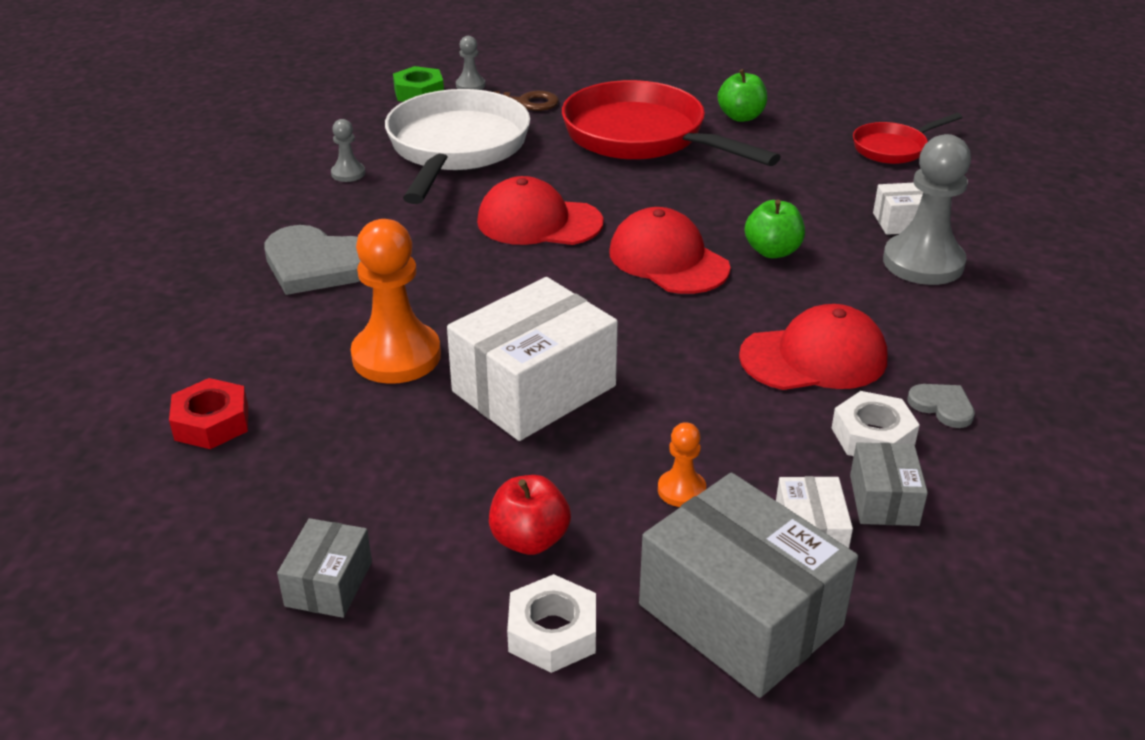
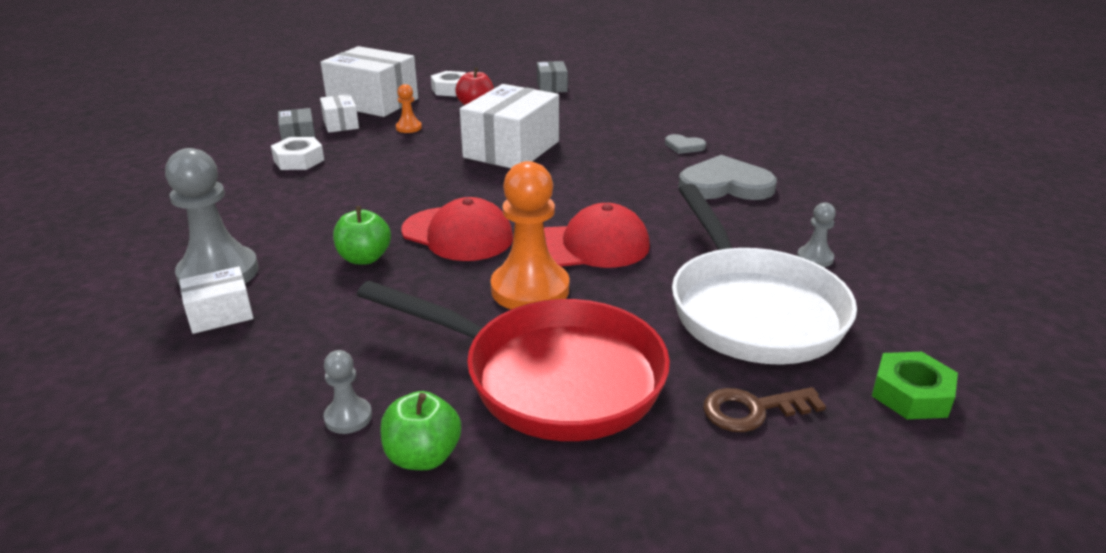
camera: 160 degrees right, 5 degrees down
red nut [169,378,248,449] -> none
orange pawn [351,219,441,384] -> orange pawn moved to [490,161,569,309]
grey pawn [456,36,485,90] -> grey pawn moved to [324,350,372,434]
grey box [639,473,858,698] -> white box [321,46,418,117]
red cap [739,304,887,390] -> none
red pan [853,113,963,164] -> none
grey heart [908,384,975,428] -> grey heart moved to [665,134,706,154]

